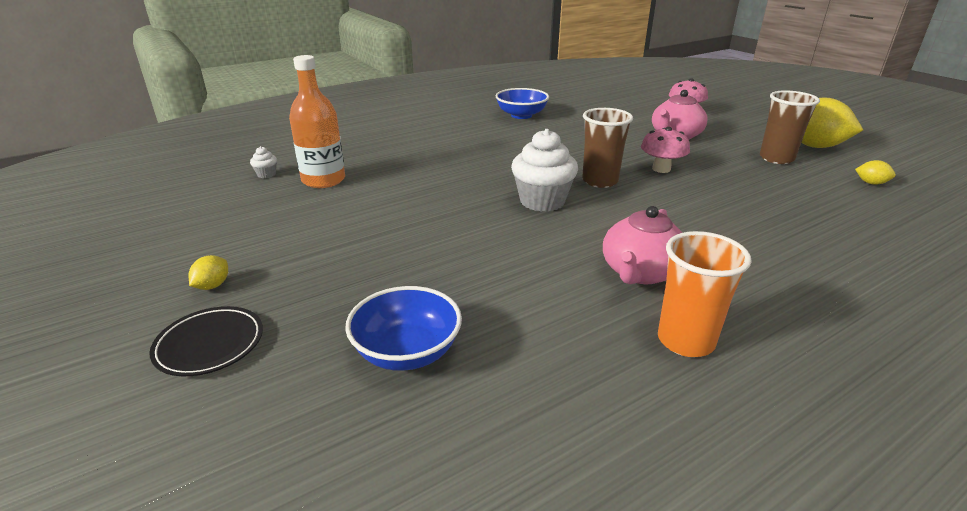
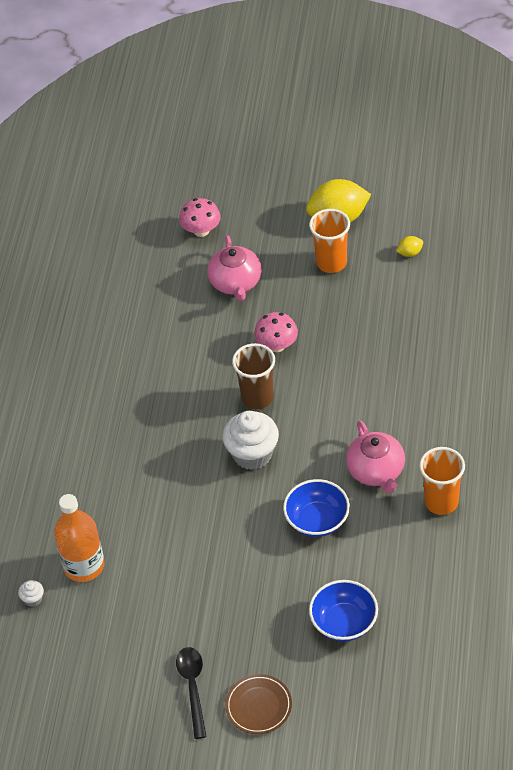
camera: 45 degrees left, 20 degrees up
black plate [149,306,263,376] -> brown plate [225,674,292,734]
yellow lemon [188,255,228,290] -> black spoon [176,647,207,739]
blue bowl [496,88,549,119] -> blue bowl moved to [283,479,350,537]
brown cup [760,90,820,164] -> orange cup [309,209,350,273]

